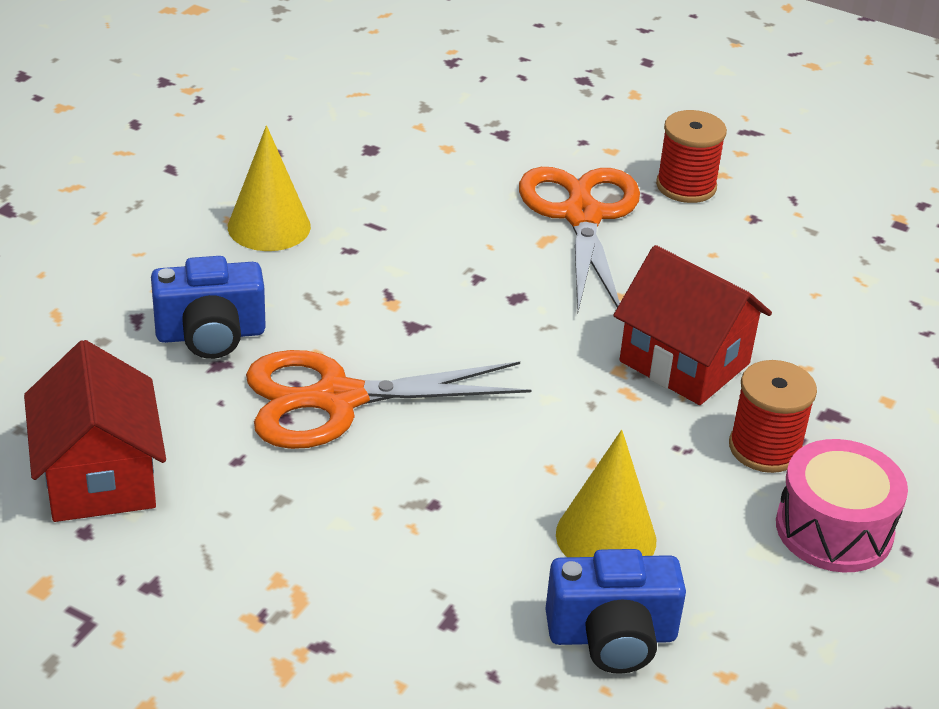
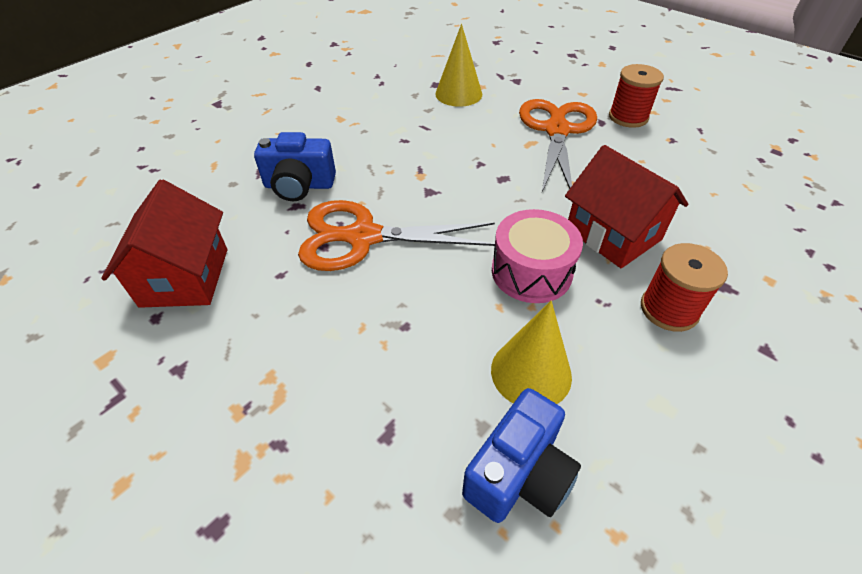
camera: 15 degrees right, 10 degrees up
yellow cone [228,125,311,251] -> yellow cone moved to [435,24,482,107]
blue camera [545,549,686,674] -> blue camera turned 60 degrees counterclockwise [462,388,581,523]
pink drum [776,439,908,572] -> pink drum moved to [492,209,583,303]

